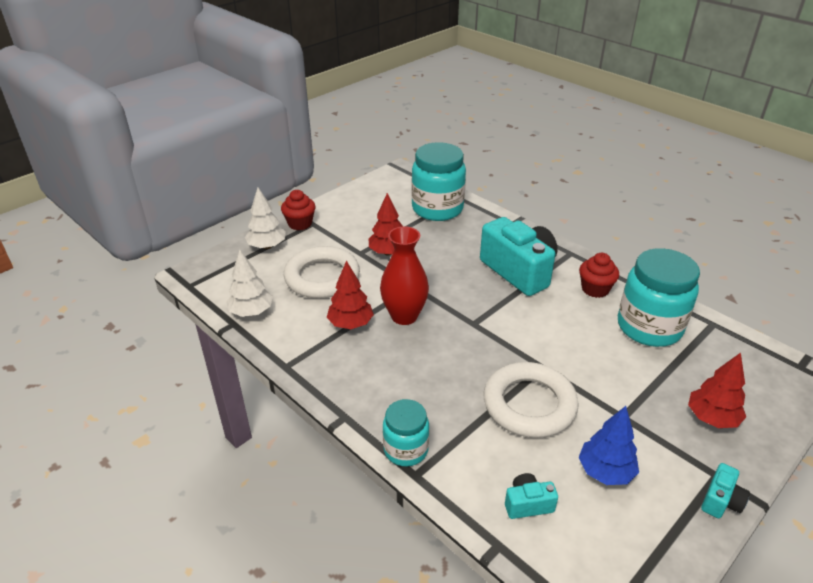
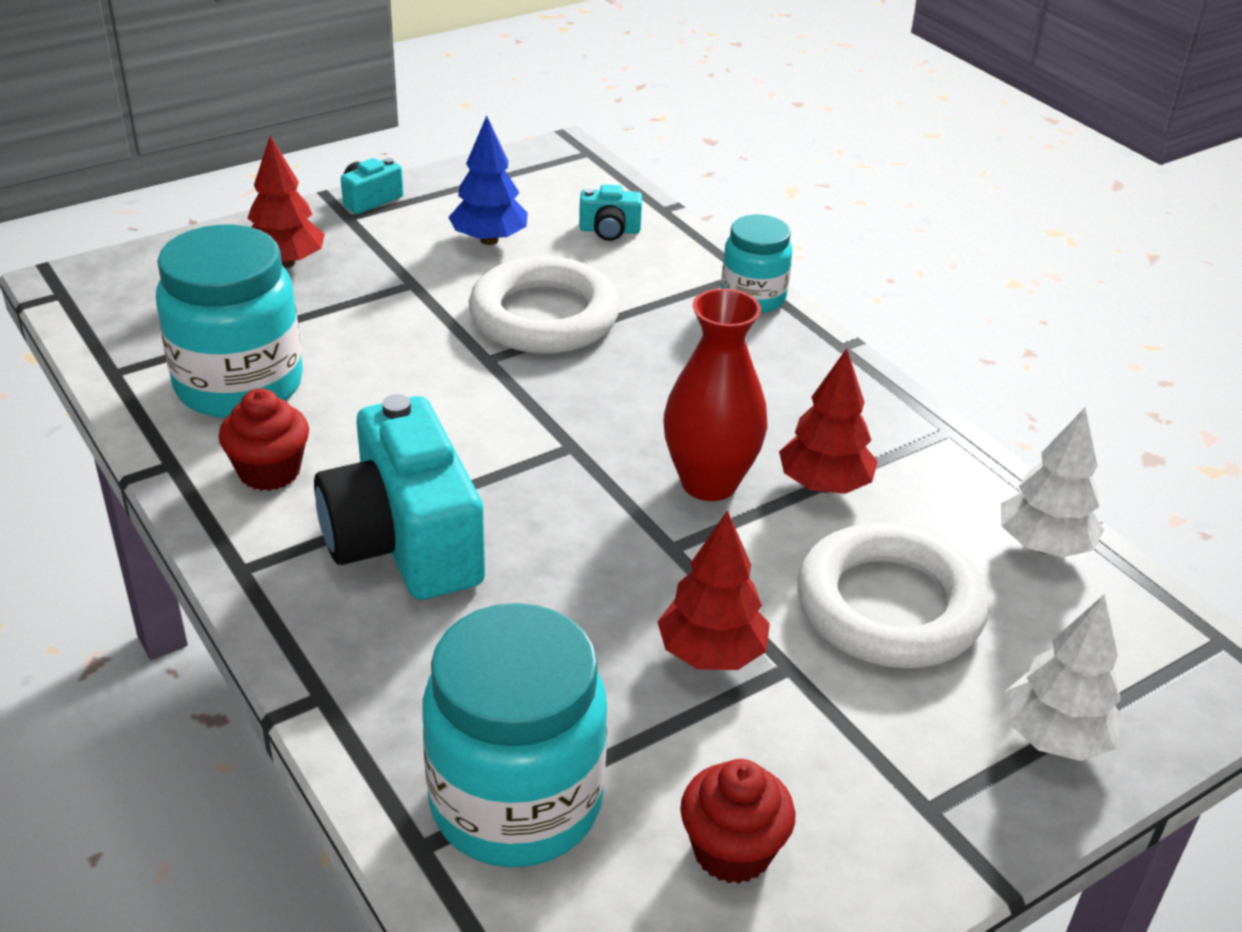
camera: 170 degrees left, 0 degrees up
red cupcake [281,190,315,231] -> red cupcake moved to [680,759,795,883]

